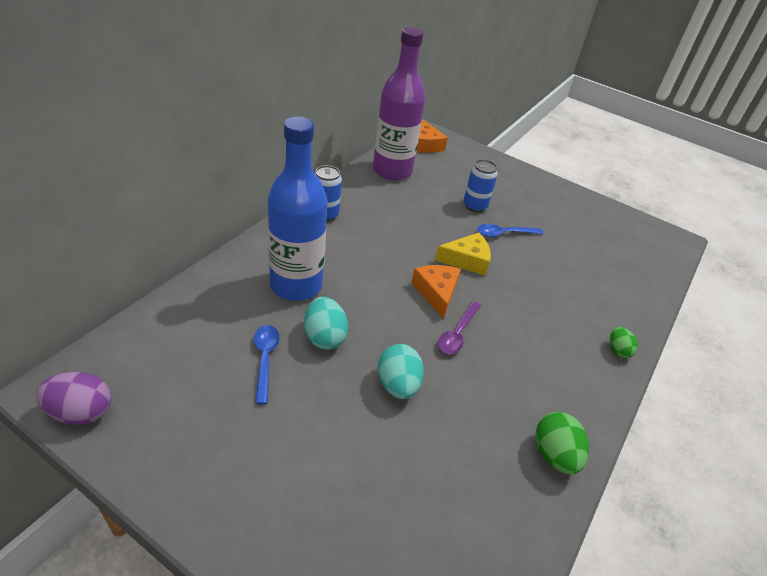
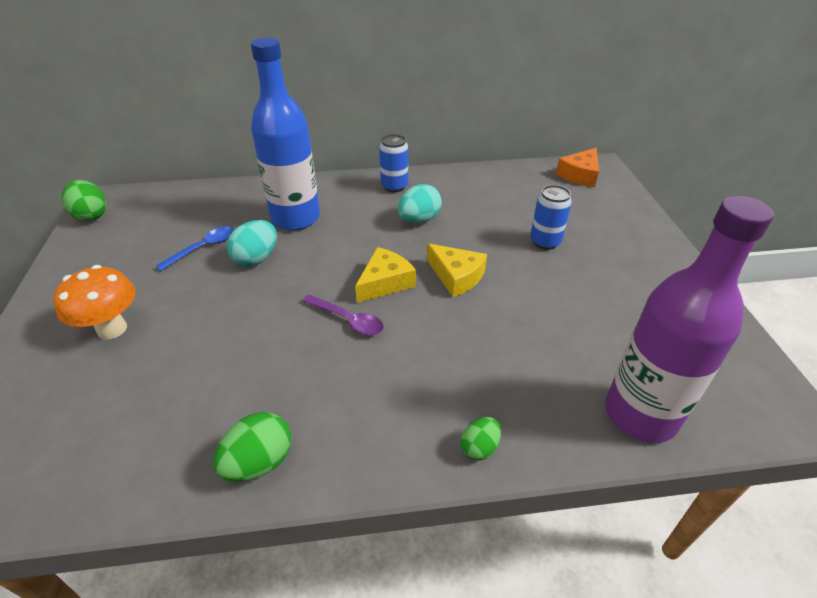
camera: 55 degrees right, 0 degrees up
purple egg [36,372,111,425] -> green egg [62,180,106,221]
purple bottle [373,27,425,181] -> purple bottle moved to [605,196,774,443]
turquoise egg [378,344,424,399] -> turquoise egg moved to [398,184,442,223]
orange cheese [412,265,461,319] -> yellow cheese [355,247,416,303]
purple spoon [438,301,481,354] -> purple spoon turned 135 degrees counterclockwise [303,295,384,335]
blue spoon [477,224,544,237] -> none
none -> orange mushroom [53,265,135,339]

